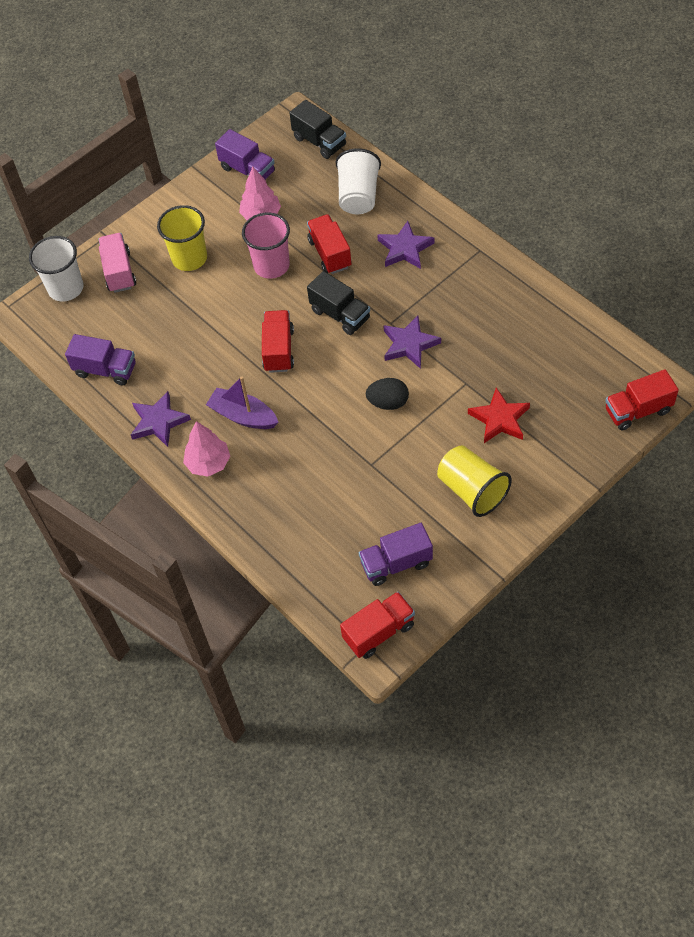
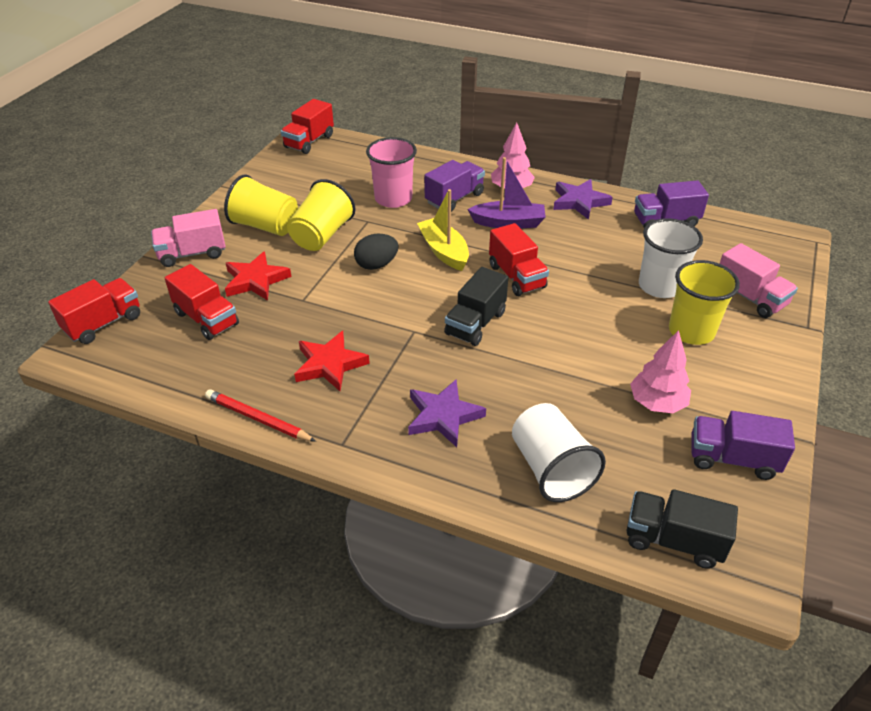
camera: 150 degrees right, 15 degrees down
white cup [29,236,84,302] -> white cup moved to [639,218,703,298]
pink cup [242,212,290,279] -> pink cup moved to [366,137,417,208]
red truck [307,214,352,274] -> red truck moved to [165,264,239,340]
black truck [307,271,370,335] -> black truck turned 75 degrees counterclockwise [444,267,508,346]
purple truck [359,523,433,586] -> purple truck moved to [424,160,485,212]
purple star [383,315,441,369] -> none
none -> pink truck [151,209,226,267]
none -> red pencil [205,389,316,442]
none -> yellow cup [287,179,356,251]
none -> red star [294,331,370,391]
none -> yellow boat [417,189,469,271]

